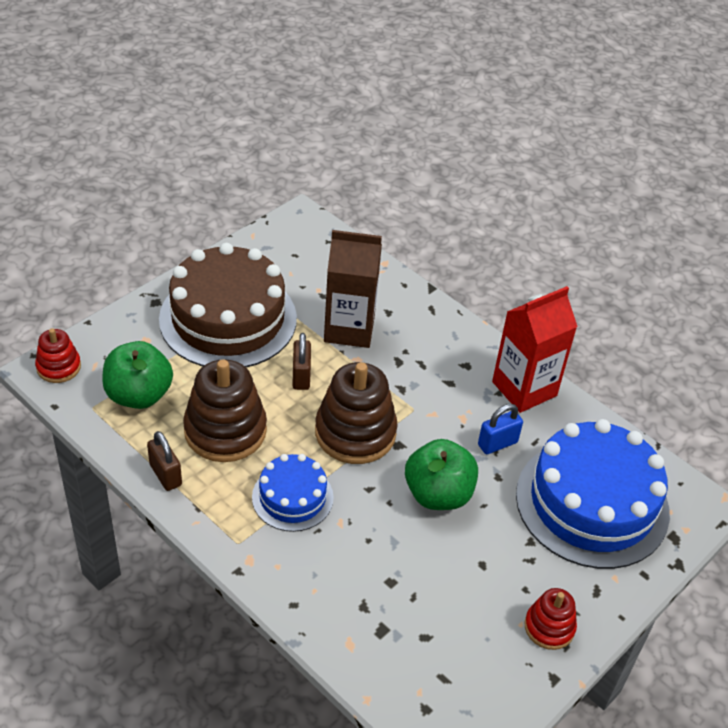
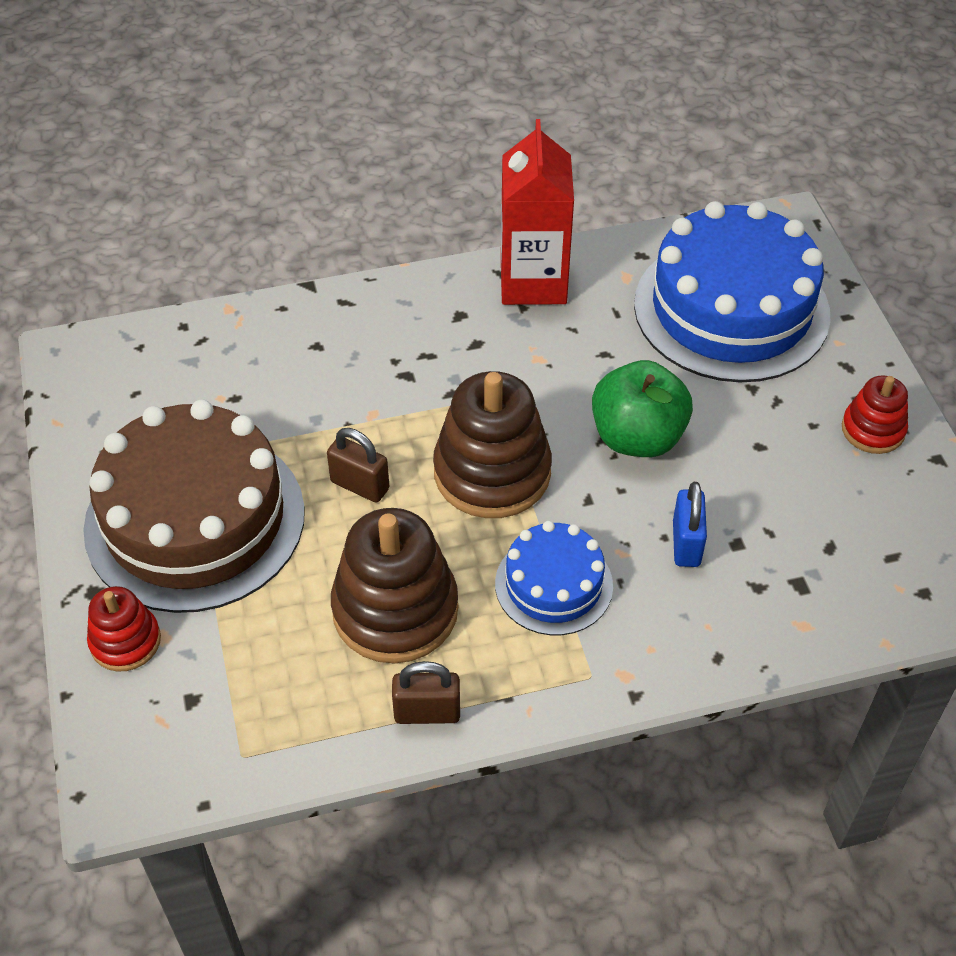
camera: 55 degrees left, 5 degrees up
red stacking toy [35,328,81,383] -> red stacking toy moved to [87,586,161,672]
green apple [102,341,173,409] -> none
brown carton [324,230,382,348] -> none
blue padlock [478,404,523,454] -> blue padlock moved to [673,482,707,567]

